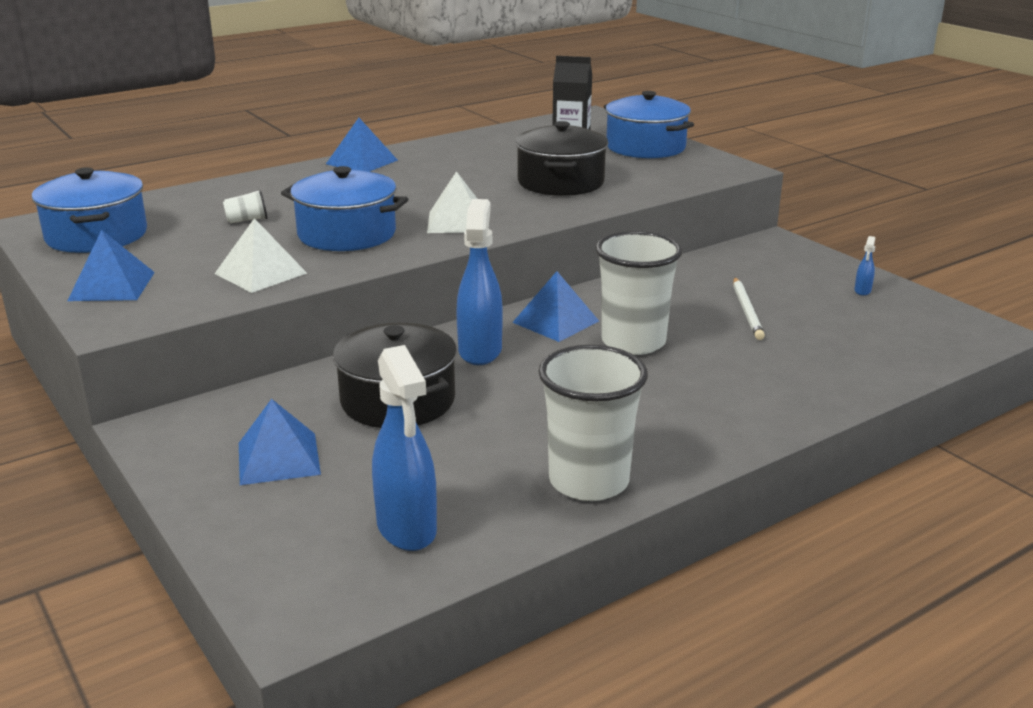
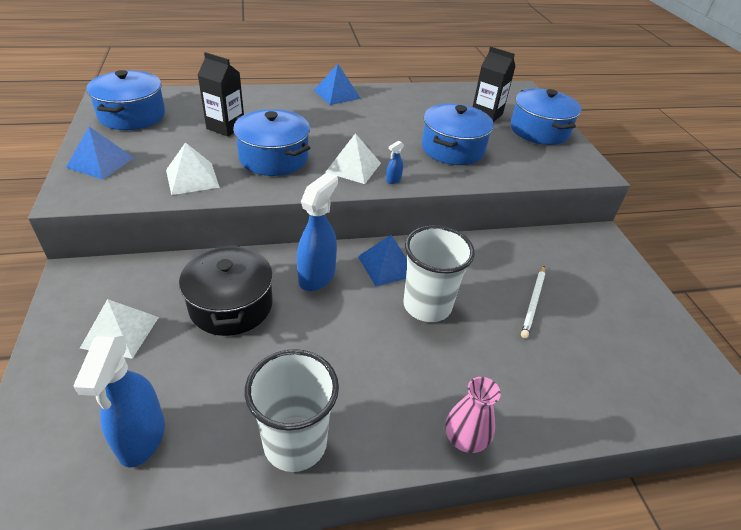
camera: 20 degrees right, 15 degrees up
white cup [223,189,267,223] -> black carton [198,52,244,136]
blue pyramid [239,399,321,485] -> white pyramid [80,299,159,359]
black pot [515,121,608,196] -> blue pot [422,103,494,165]
blue spray bottle [854,236,875,296] -> blue spray bottle moved to [386,141,404,184]
none -> pink vase [446,377,501,453]

